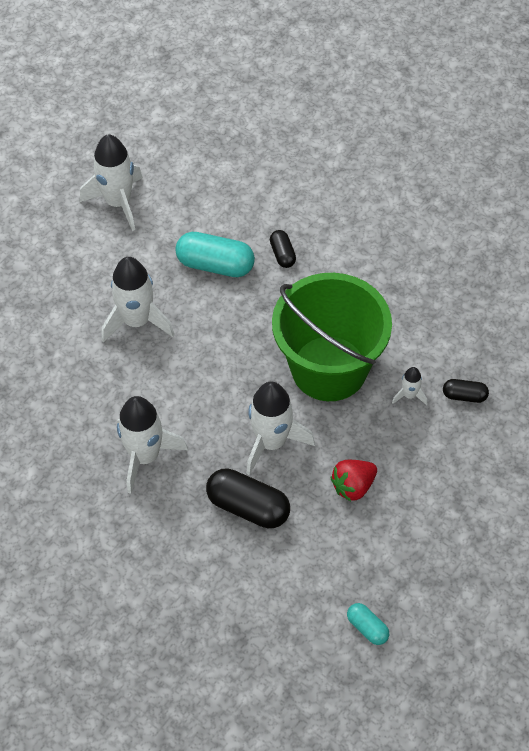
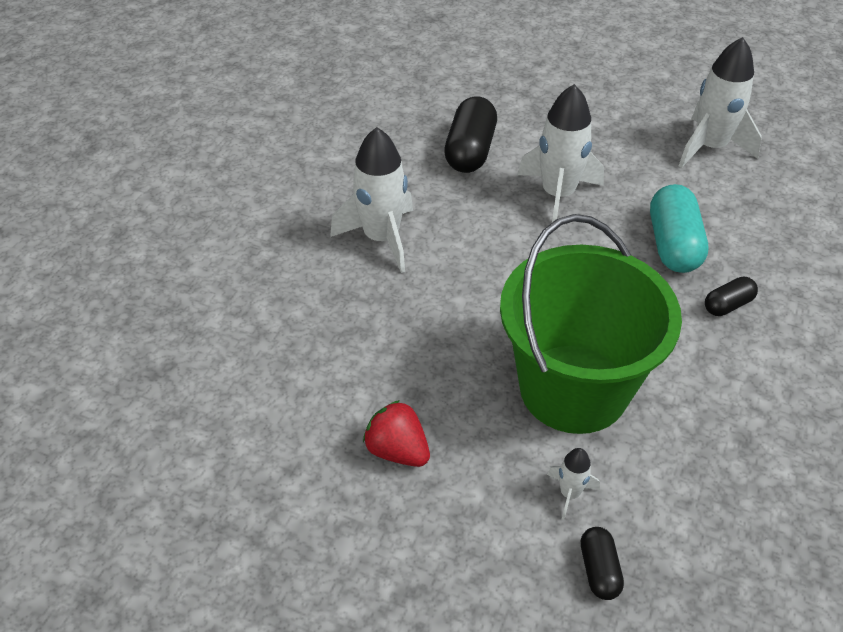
camera: 75 degrees right, 10 degrees down
black capsule [206,468,290,528] -> black capsule moved to [444,96,497,173]
white rocket [246,382,315,475] -> none
turquoise capsule [347,603,389,645] -> none

